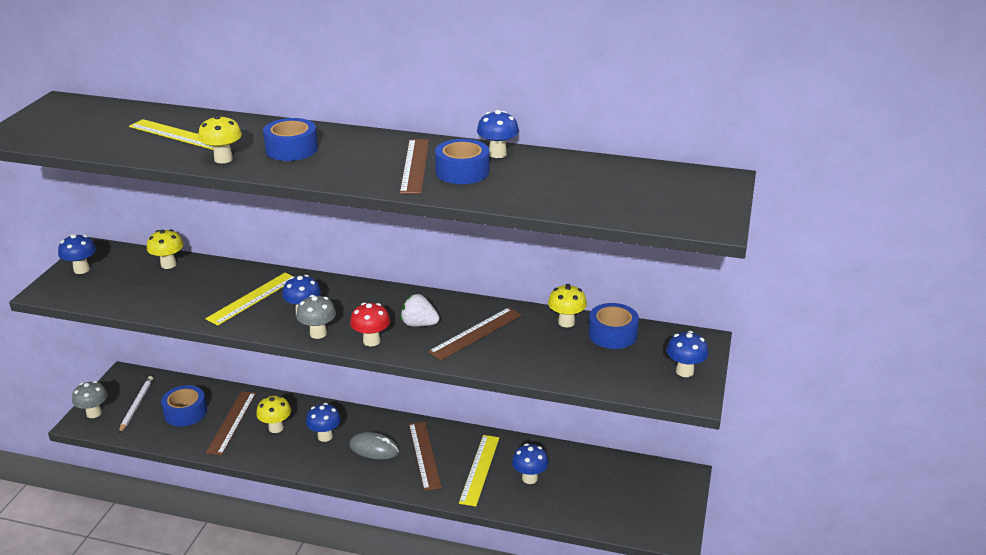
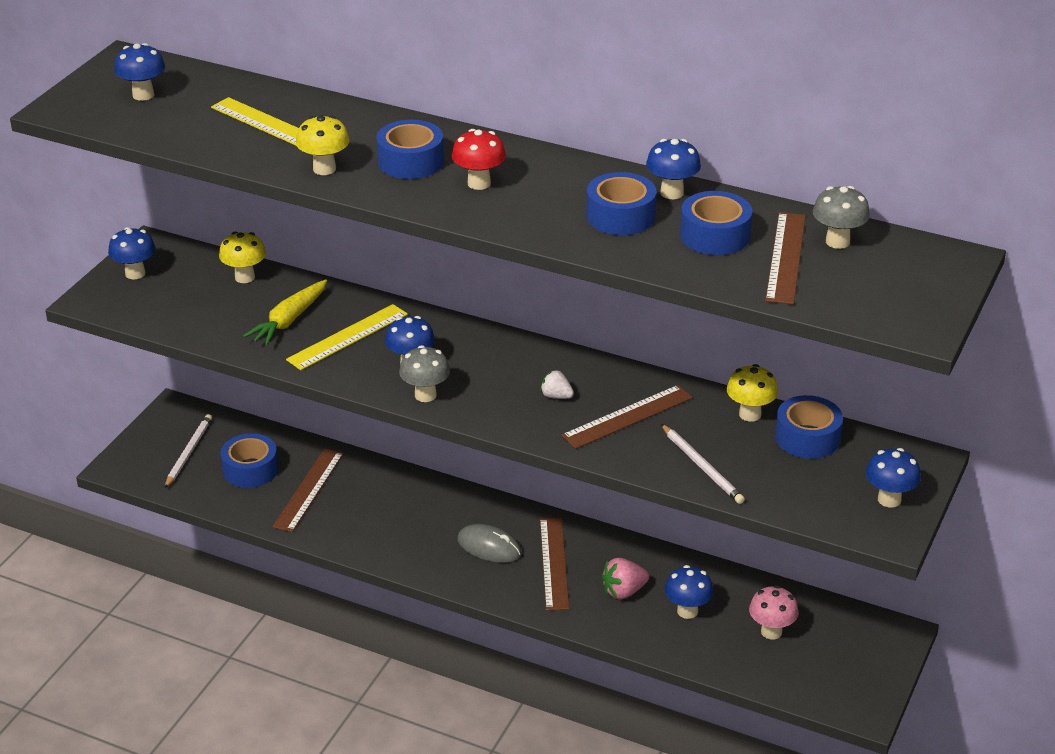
camera: 10 degrees right, 5 degrees up
grey mushroom [72,381,108,418] -> grey mushroom moved to [813,186,870,249]
yellow mushroom [256,395,291,433] -> none
blue mushroom [306,403,341,442] -> blue mushroom moved to [114,43,165,101]
red mushroom [350,303,390,346] -> red mushroom moved to [452,129,506,190]
brown ruler [400,139,429,194] -> brown ruler moved to [765,212,806,305]
white strawberry [400,294,440,327] -> white strawberry [540,370,574,399], size x0.66
yellow ruler [459,435,499,506] -> pink strawberry [601,558,649,599]
none -> yellow carrot [243,279,327,346]
none -> white pencil [661,424,745,504]
none -> blue tape [680,191,752,255]
none -> pink mushroom [749,585,799,640]

